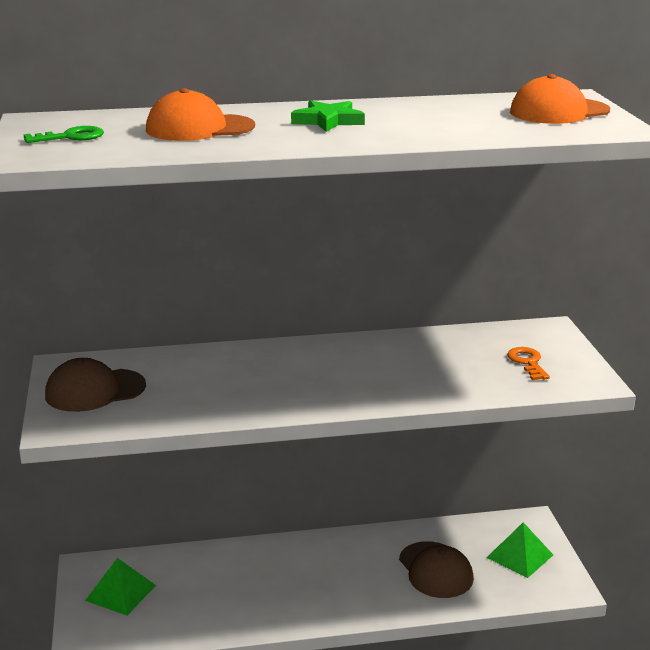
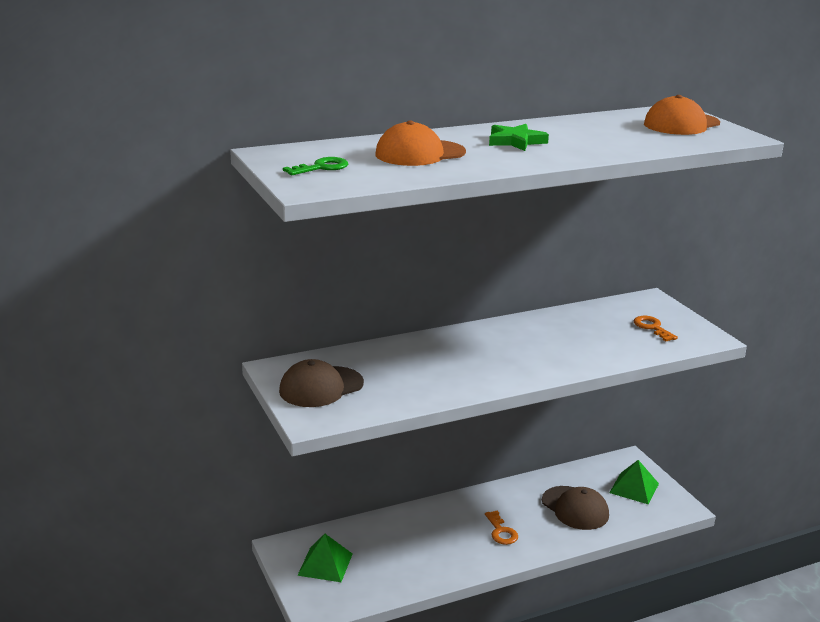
camera: 15 degrees left, 0 degrees up
none -> orange key [485,511,518,545]

